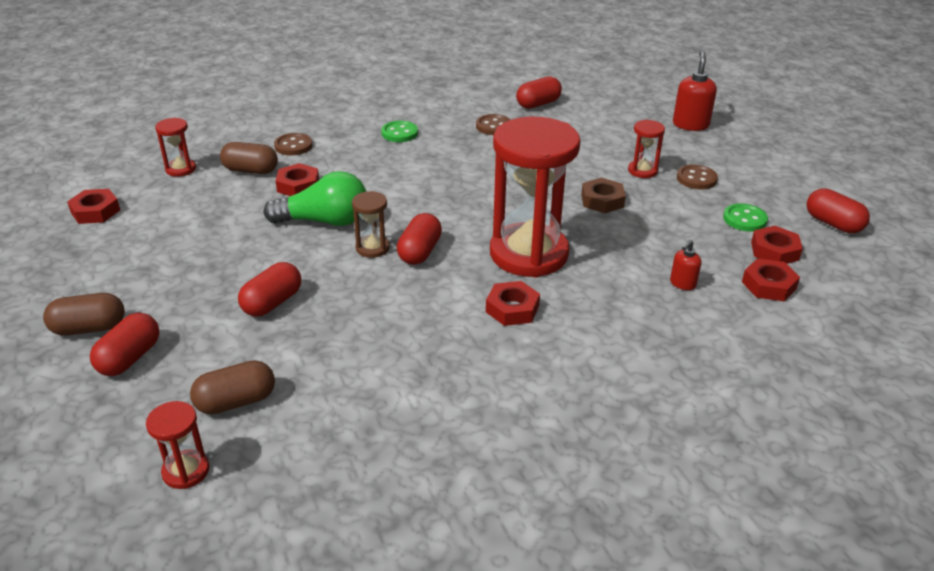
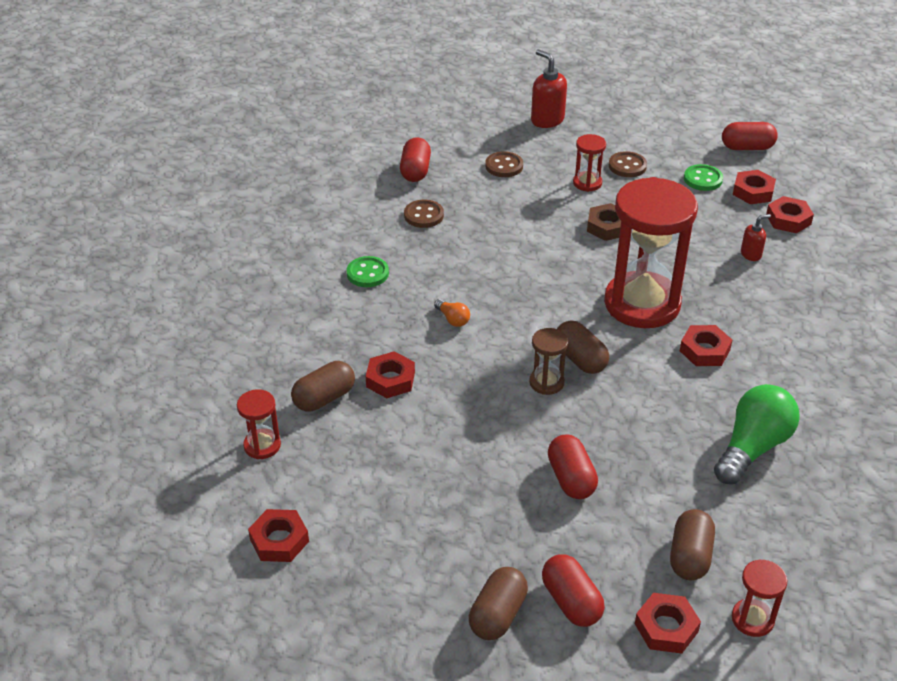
camera: 50 degrees left, 5 degrees up
green light bulb [264,171,366,226] -> green light bulb moved to [714,384,800,485]
brown button [274,133,313,155] -> brown button moved to [485,151,523,177]
red capsule [397,213,442,265] -> brown capsule [557,321,609,374]
red soap dispenser [670,240,701,290] -> red soap dispenser turned 105 degrees counterclockwise [741,214,771,261]
none -> orange light bulb [434,299,470,327]
none -> red nut [635,593,701,654]

